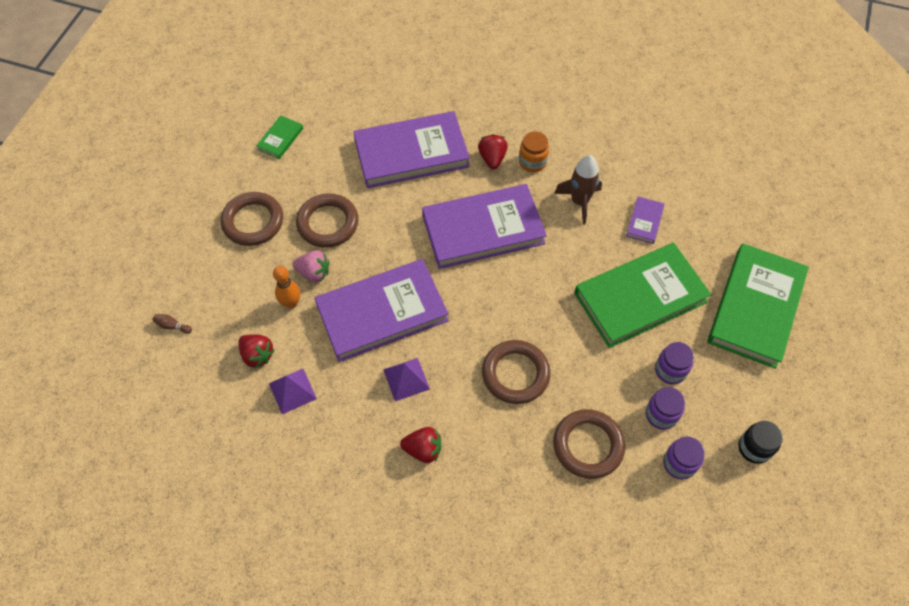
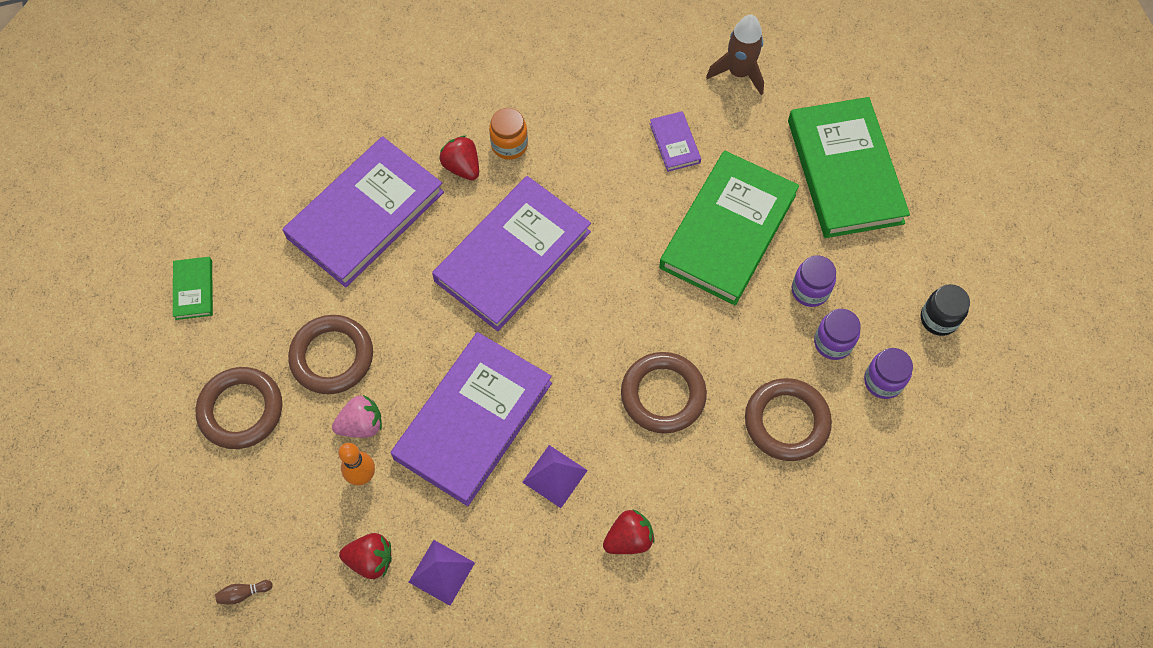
camera: 35 degrees left, 5 degrees up
brown rocket [554,155,602,225] -> brown rocket moved to [706,15,764,95]

